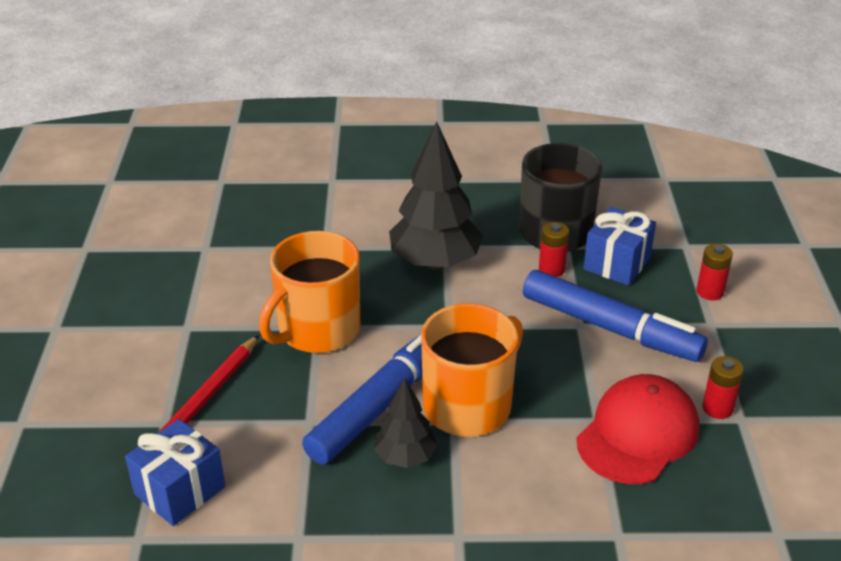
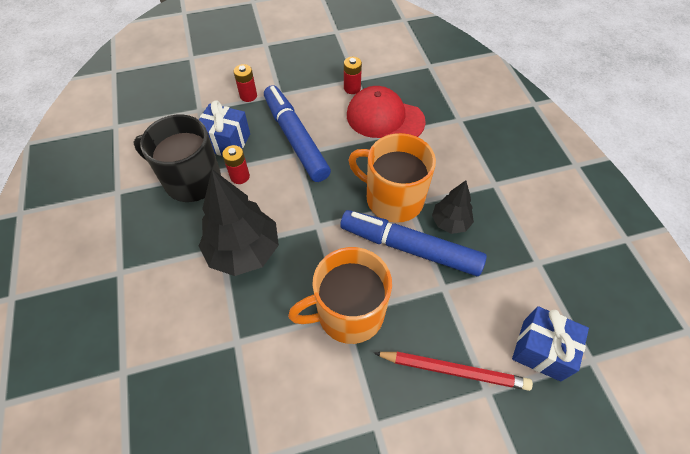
camera: 105 degrees left, 20 degrees up
orange mug [259,231,361,353] -> orange mug turned 135 degrees clockwise [288,247,392,344]
blue marker [523,270,708,362] -> blue marker turned 45 degrees counterclockwise [264,85,331,182]

